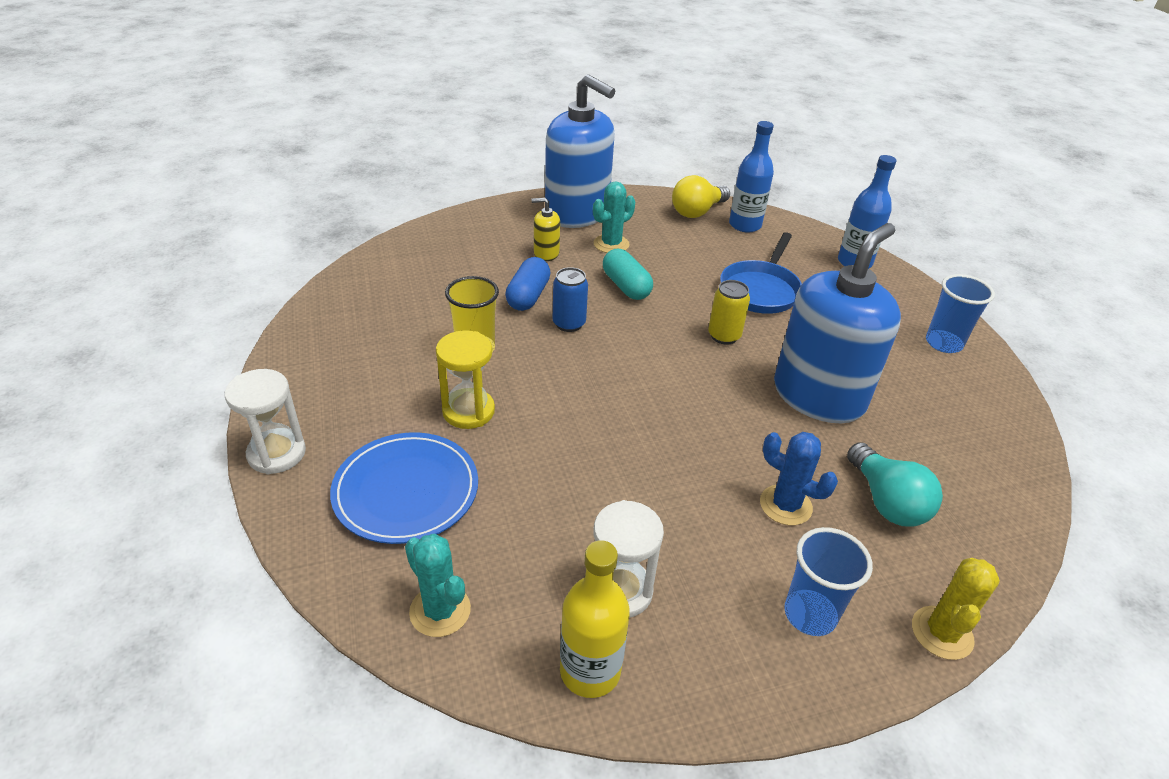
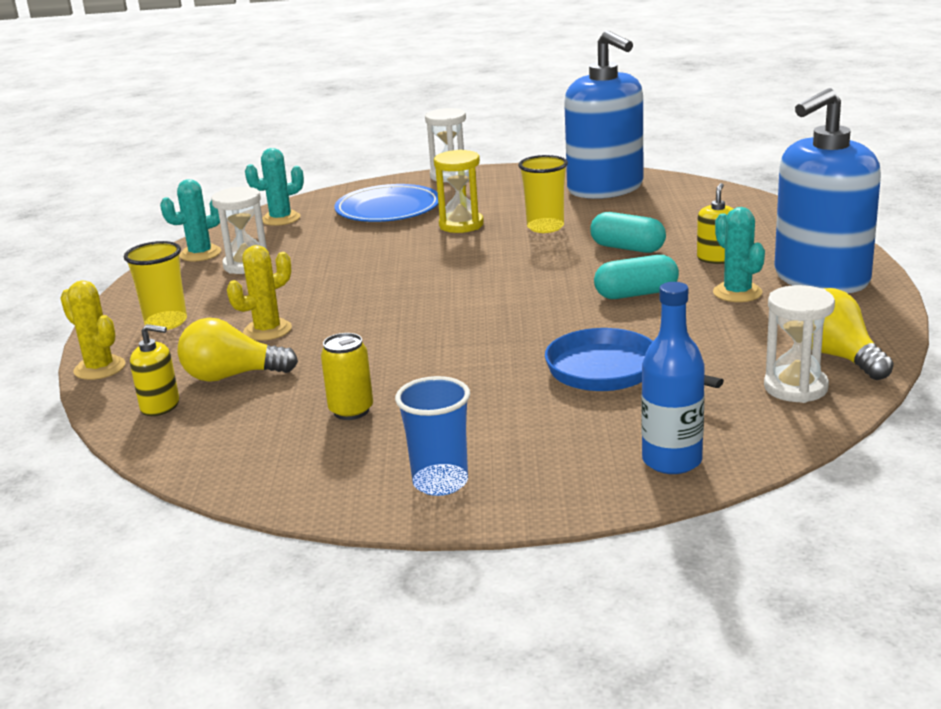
camera: 110 degrees right, 15 degrees down
blue capsule [505,257,550,311] -> turquoise capsule [590,212,666,253]
blue can [553,267,588,332] -> none
yellow bottle [560,540,630,698] -> turquoise cactus [160,179,221,261]
yellow can [708,280,750,345] -> yellow can moved to [321,333,373,420]
blue bottle [729,121,774,233] -> white hourglass [764,285,835,403]
blue cactus [760,432,838,525] -> yellow cactus [227,245,292,341]
blue soap dispenser [774,223,901,423] -> blue soap dispenser moved to [564,31,643,199]
blue cup [784,527,873,636] -> yellow cup [124,241,187,330]
turquoise light bulb [847,442,943,527] -> yellow light bulb [177,318,298,382]
none -> yellow soap dispenser [130,324,179,416]

